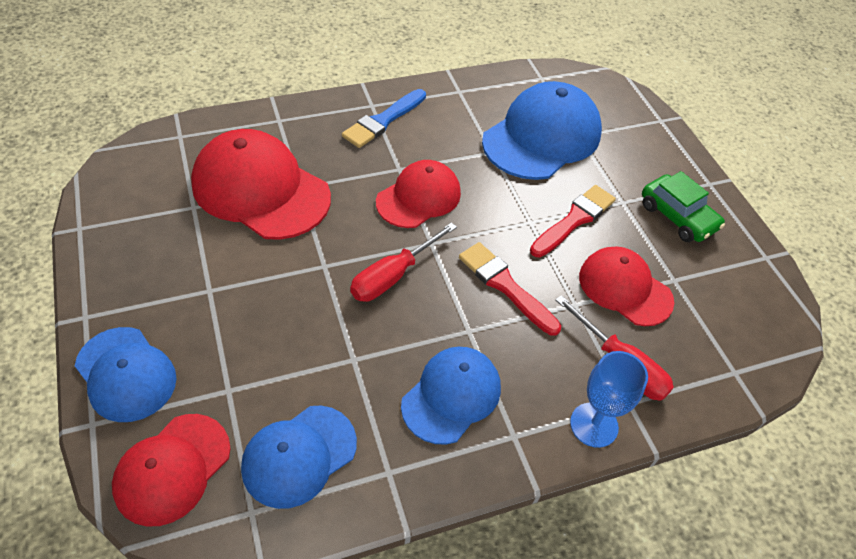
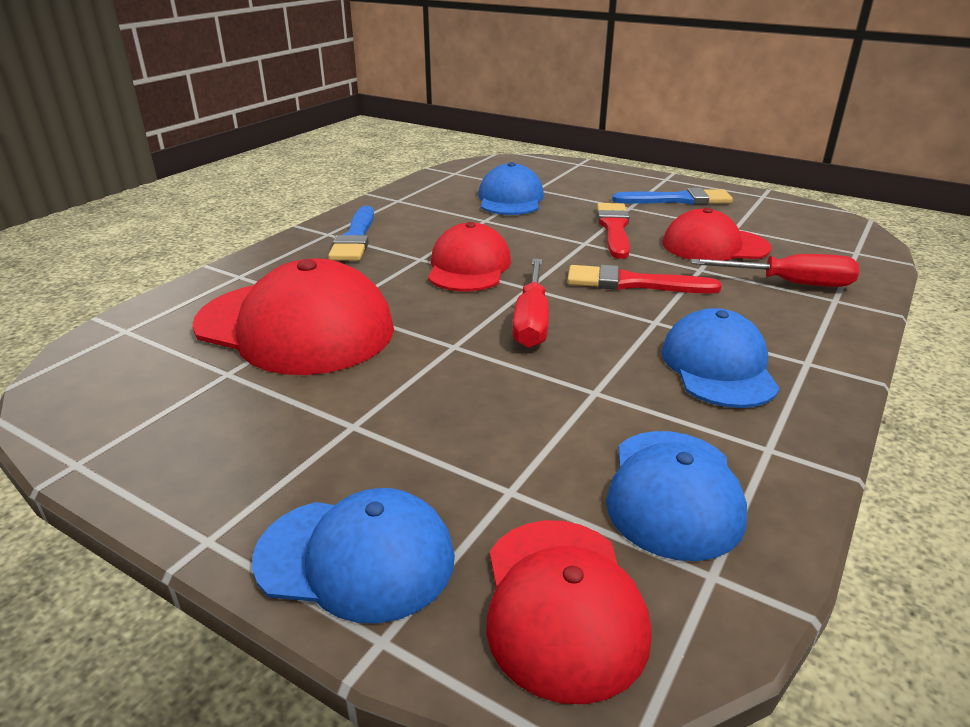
camera: 35 degrees left, 20 degrees down
red cap [191,129,331,240] -> red cap turned 150 degrees counterclockwise [193,258,394,375]
blue cap [482,81,602,180] -> blue cap [478,162,544,215], size x0.63
blue goblet [570,351,648,448] -> none
green car [642,171,725,242] -> blue brush [612,188,733,205]

